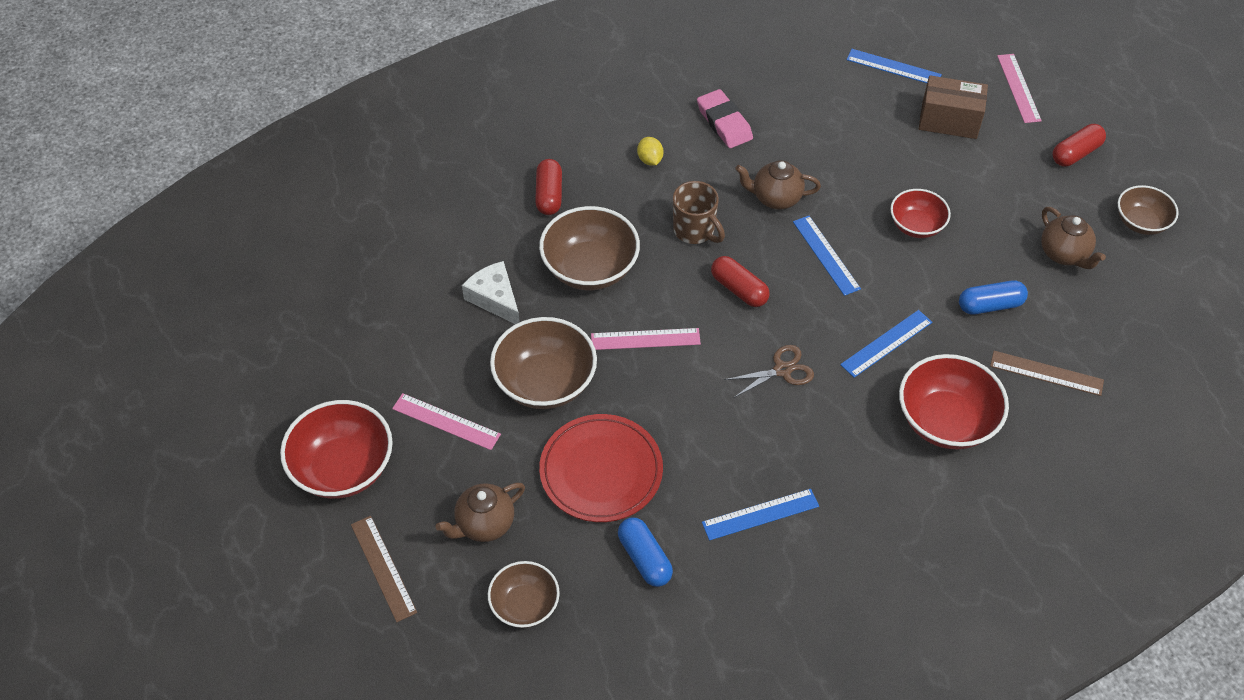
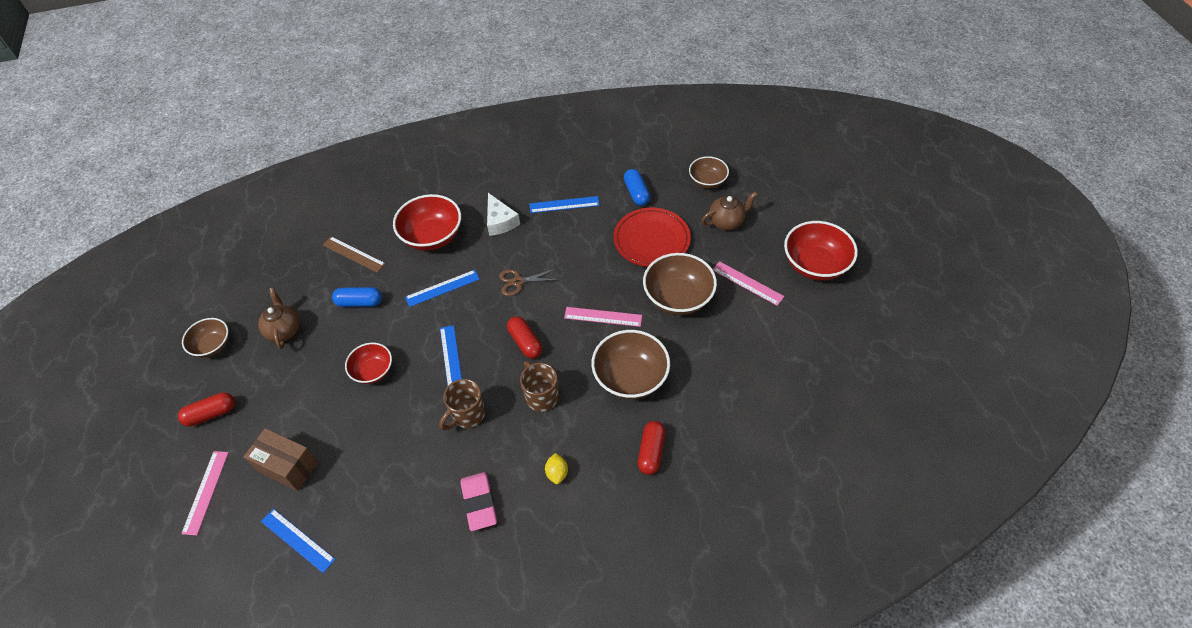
camera: 165 degrees left, 0 degrees up
brown ruler [351,516,417,622] -> none
white cheese [462,261,520,324] -> white cheese moved to [487,193,520,236]
brown teapot [735,160,821,209] -> brown mug [439,379,485,430]

